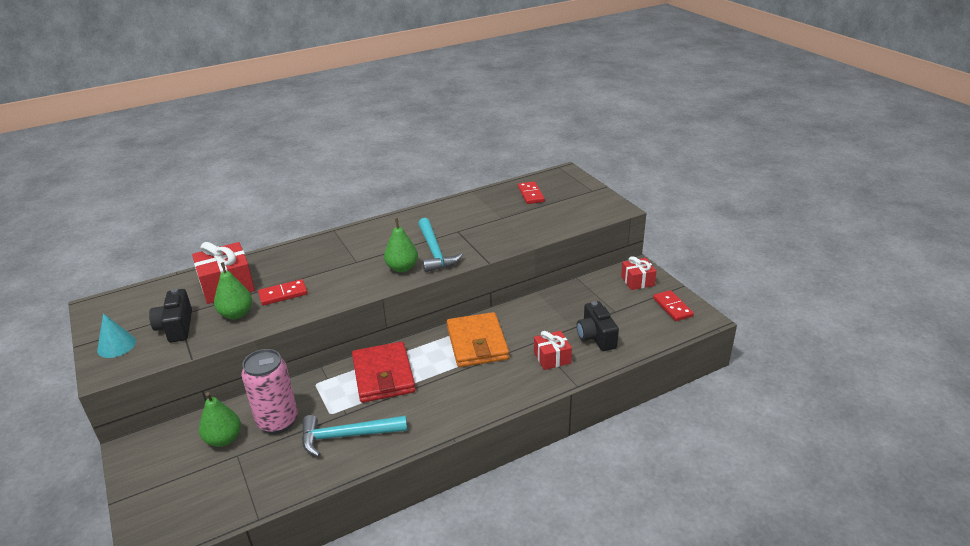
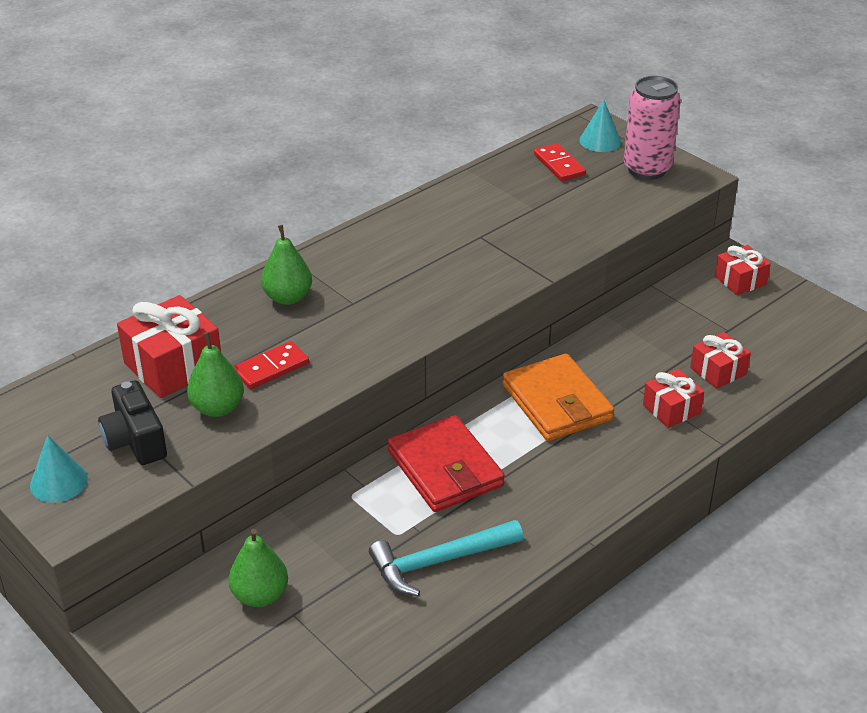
camera: 15 degrees left, 5 degrees up
pink can [242,349,298,434] -> pink can moved to [624,76,681,180]
green pear [384,218,418,272] -> green pear moved to [261,225,312,305]
turquoise hammer [418,218,463,272] -> none
black camera [577,301,619,351] -> red gift [690,332,751,389]
red domino [653,290,694,321] -> none
none -> turquoise cone [579,100,621,152]

